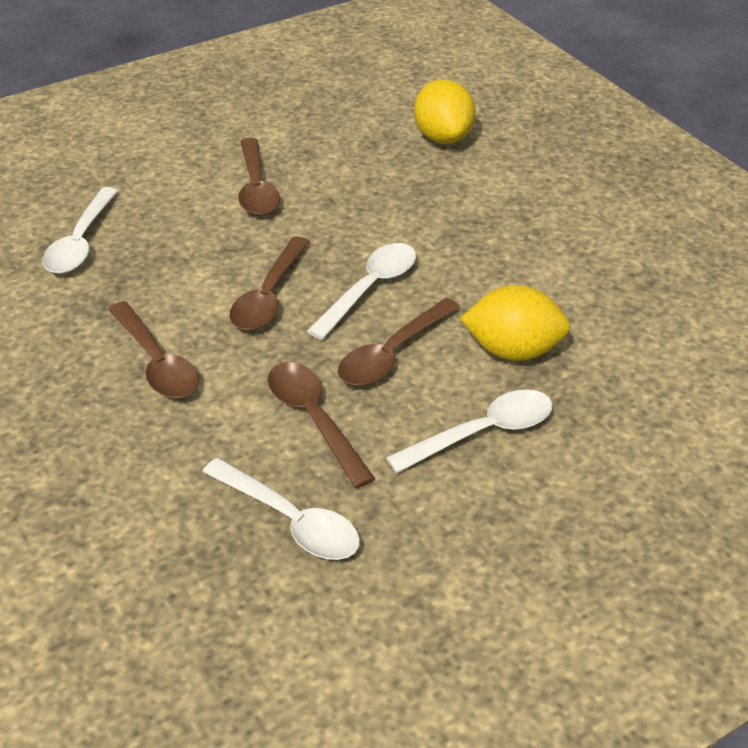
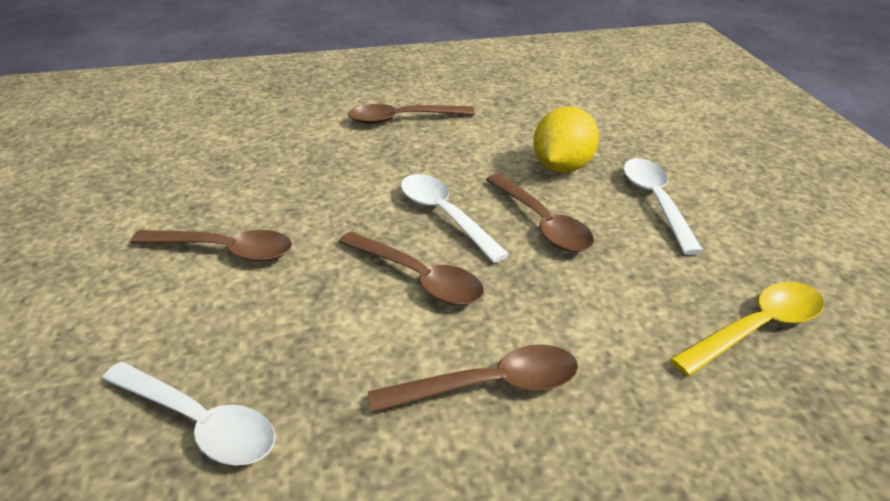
camera: 70 degrees left, 5 degrees down
white spoon [202,458,360,560] -> yellow spoon [670,282,824,376]
brown spoon [268,362,375,488] -> brown spoon moved to [348,104,475,124]
yellow lemon [414,79,475,144] -> none

